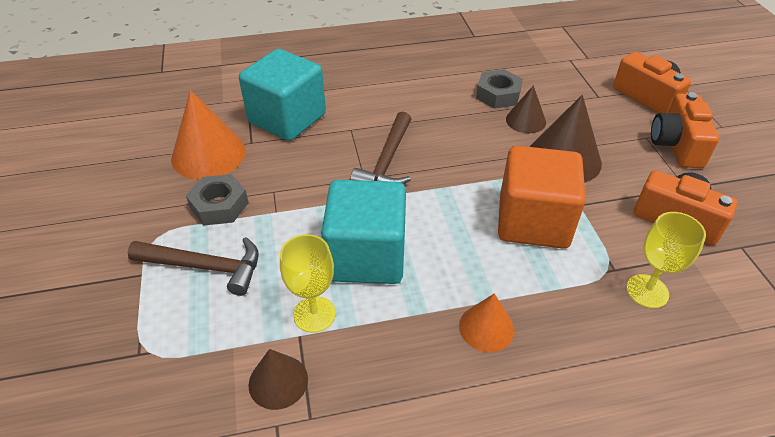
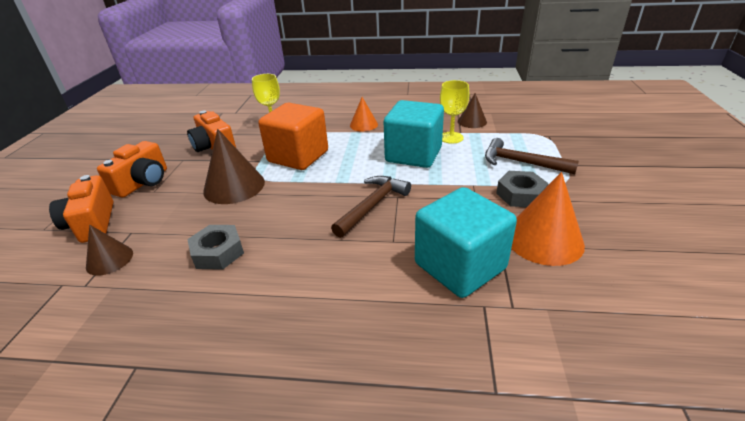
camera: 160 degrees left, 10 degrees down
brown cone [506,85,546,133] -> brown cone moved to [86,225,133,276]

